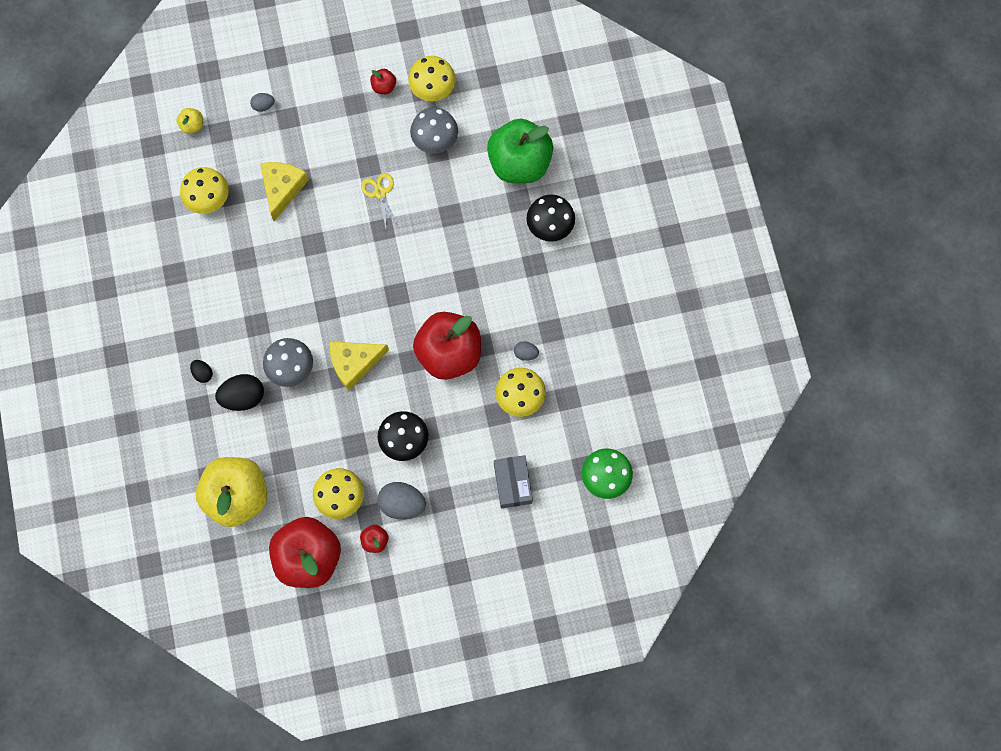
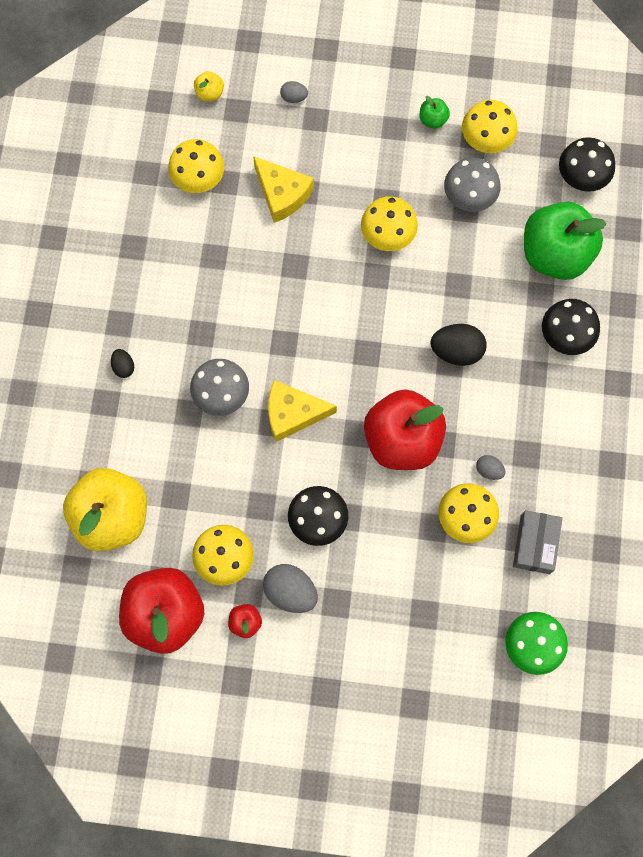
camera: 20 degrees right, 0 degrees up
black egg [215,374,264,411] -> black egg moved to [431,324,487,366]
yellow cheese [260,162,309,221] -> yellow cheese turned 105 degrees clockwise [253,156,314,223]
yellow scissors [361,173,399,228] -> yellow mushroom [361,196,418,251]
red apple [370,69,396,94] -> green apple [420,96,450,129]
grey box [494,455,533,508] -> grey box moved to [513,510,563,574]
none -> black mushroom [559,137,615,192]

